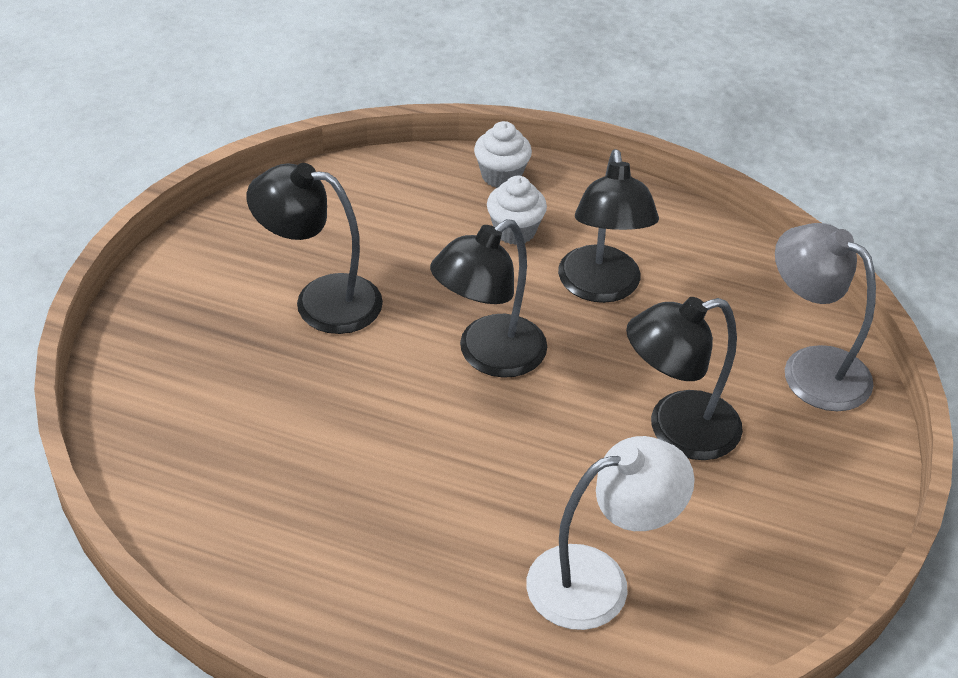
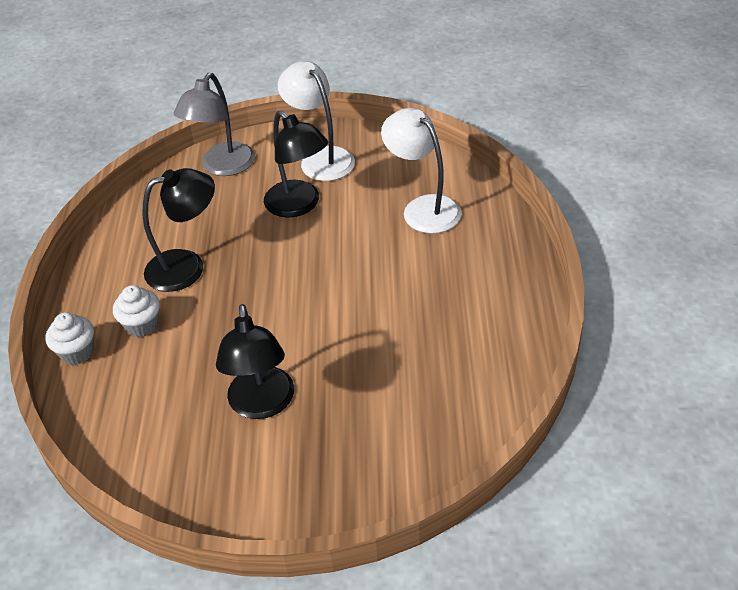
camera: 105 degrees left, 0 degrees up
black lamp [430,219,547,378] -> none
none -> white lamp [278,61,355,181]

